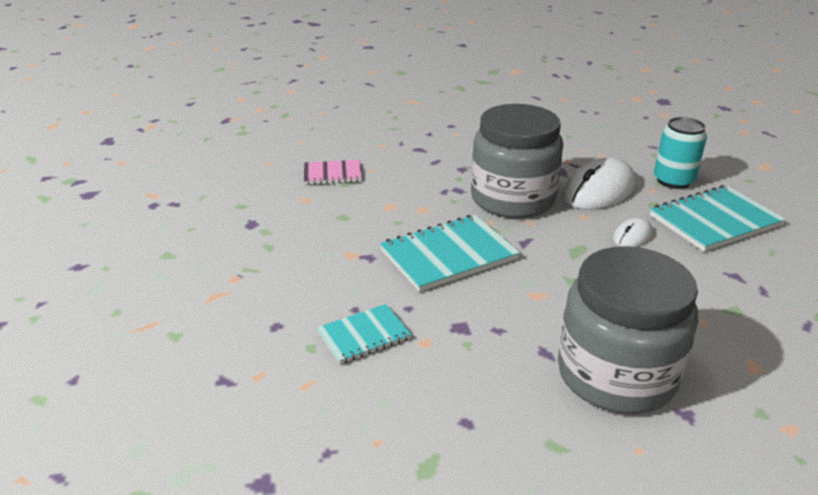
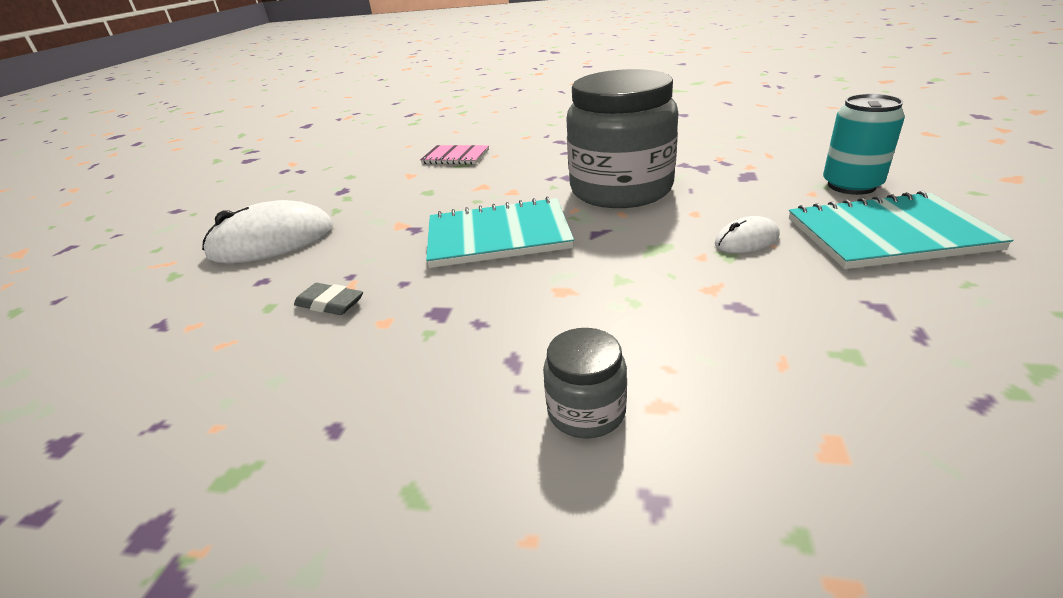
camera: 25 degrees right, 0 degrees up
turquoise notebook [317,304,411,364] -> grey eraser [294,283,363,315]
grey jar [558,246,698,414] -> grey jar [543,328,627,439], size x0.43
white mouse [563,158,636,210] -> white mouse moved to [202,200,334,263]

